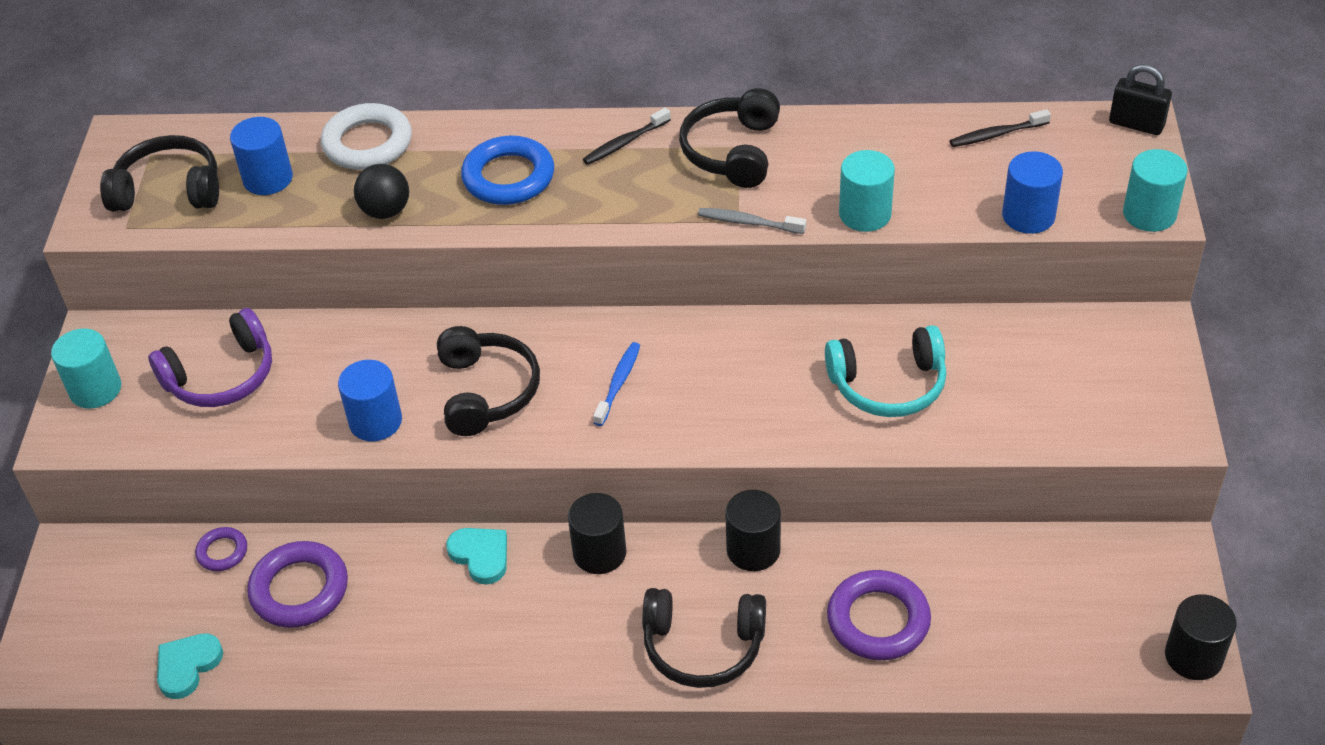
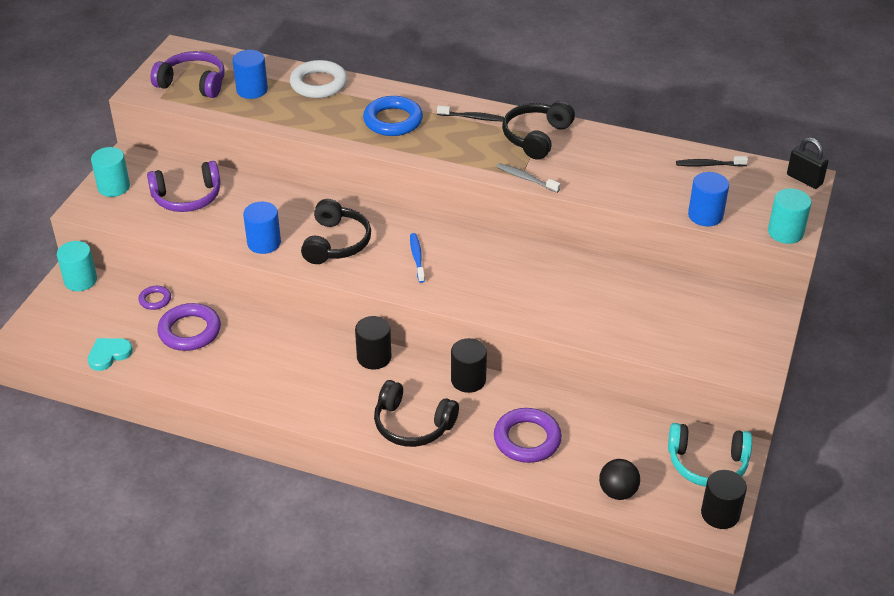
camera: 15 degrees right, 5 degrees down
black headphones [100,135,219,212] -> purple headphones [150,51,225,98]
black ball [354,164,409,219] -> black ball moved to [599,459,640,500]
turquoise heart [446,528,507,585] -> none
black toothbrush [583,108,671,165] -> black toothbrush turned 150 degrees counterclockwise [437,105,504,121]
blue toothbrush [593,342,640,426] -> blue toothbrush turned 45 degrees counterclockwise [410,233,425,283]
turquoise headphones [825,325,947,417] -> turquoise headphones moved to [668,423,752,487]
turquoise cylinder [839,150,895,232] -> turquoise cylinder moved to [57,241,97,291]

